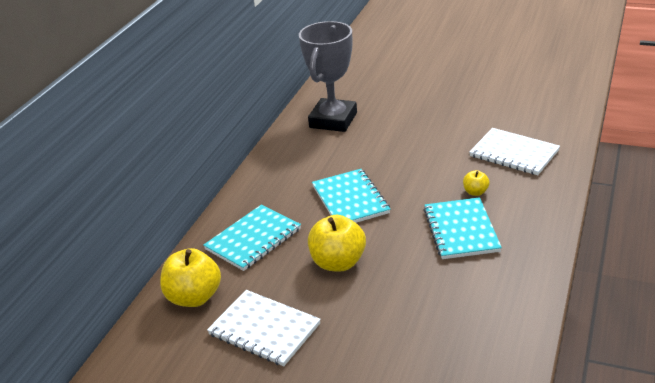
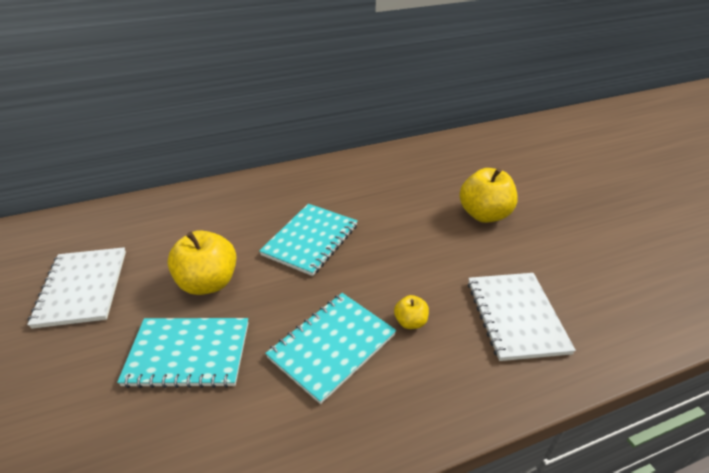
camera: 45 degrees right, 5 degrees up
yellow apple [160,248,221,307] -> yellow apple moved to [459,168,518,223]
turquoise notebook [203,205,301,271] -> turquoise notebook moved to [117,318,248,388]
grey trophy [299,21,357,132] -> none

